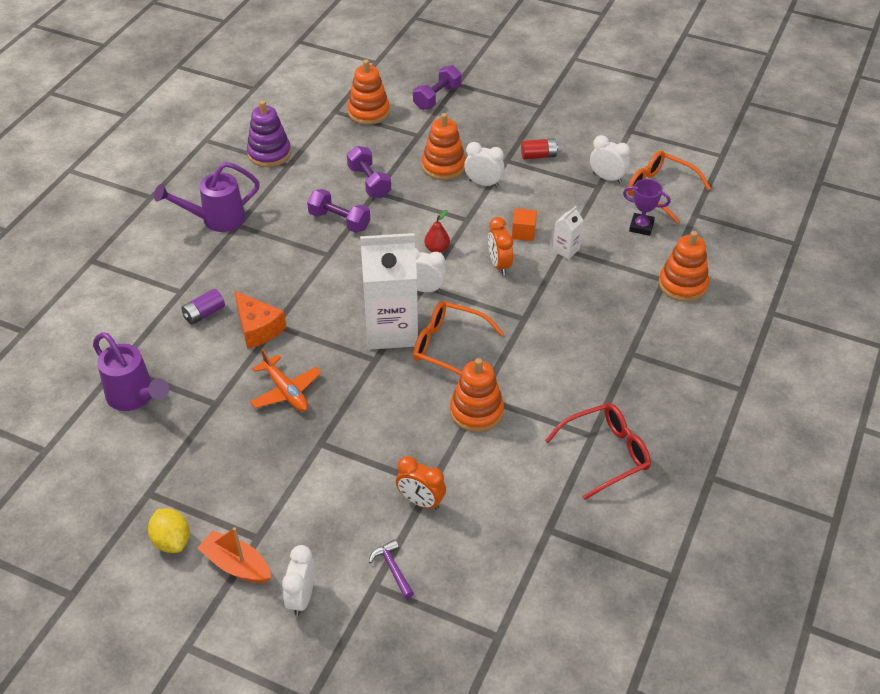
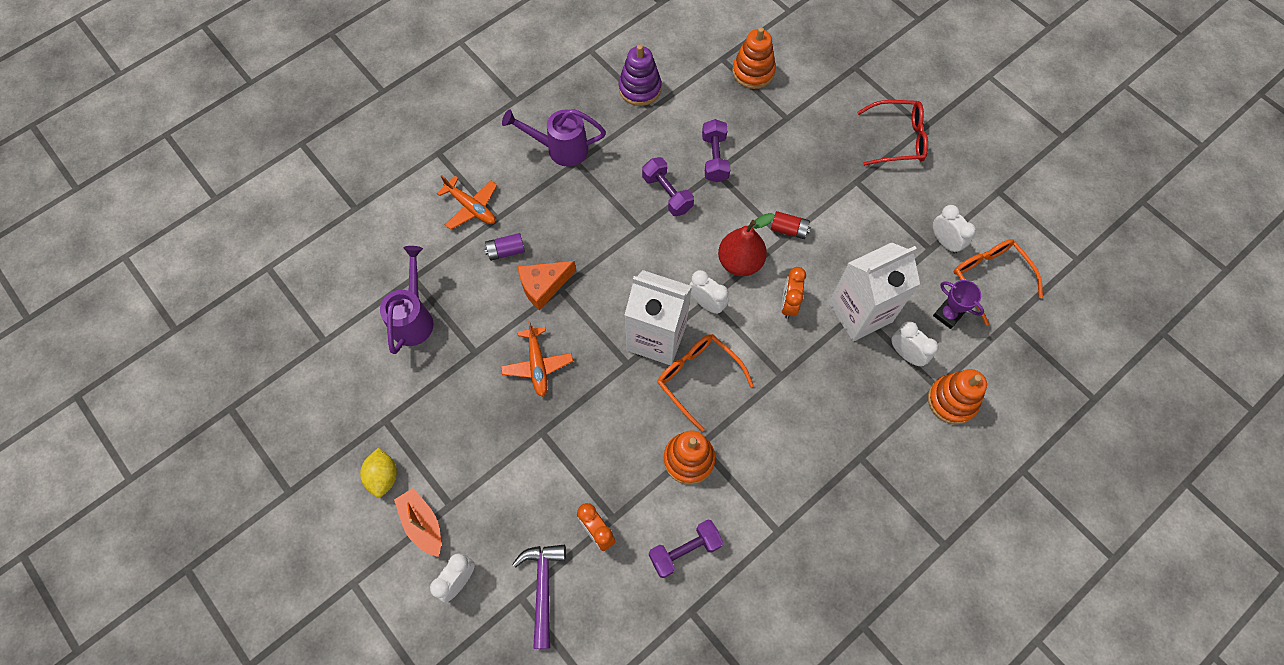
camera: 25 degrees right, 20 degrees up
purple watering can [93,332,169,411] -> purple watering can turned 150 degrees counterclockwise [380,246,434,354]
orange cheese [234,290,286,349] -> orange cheese turned 75 degrees clockwise [518,261,576,311]
purple hammer [369,539,414,599] -> purple hammer [512,545,566,649], size x1.71
purple dumbbell [413,65,461,110] -> purple dumbbell moved to [649,519,723,578]
orange stacking toy [422,113,466,180] -> none
red pear [424,210,450,253] -> red pear [718,213,775,276], size x1.88
white clock [464,142,504,188] -> white clock moved to [891,321,939,366]
orange cube [512,208,537,241] -> none
red battery [521,138,558,160] -> red battery moved to [771,211,811,239]
red glasses [545,403,651,500] -> red glasses moved to [857,100,928,166]
white carton [553,206,584,259] -> white carton [829,242,920,341], size x2.33
none -> orange plane [437,175,497,230]

